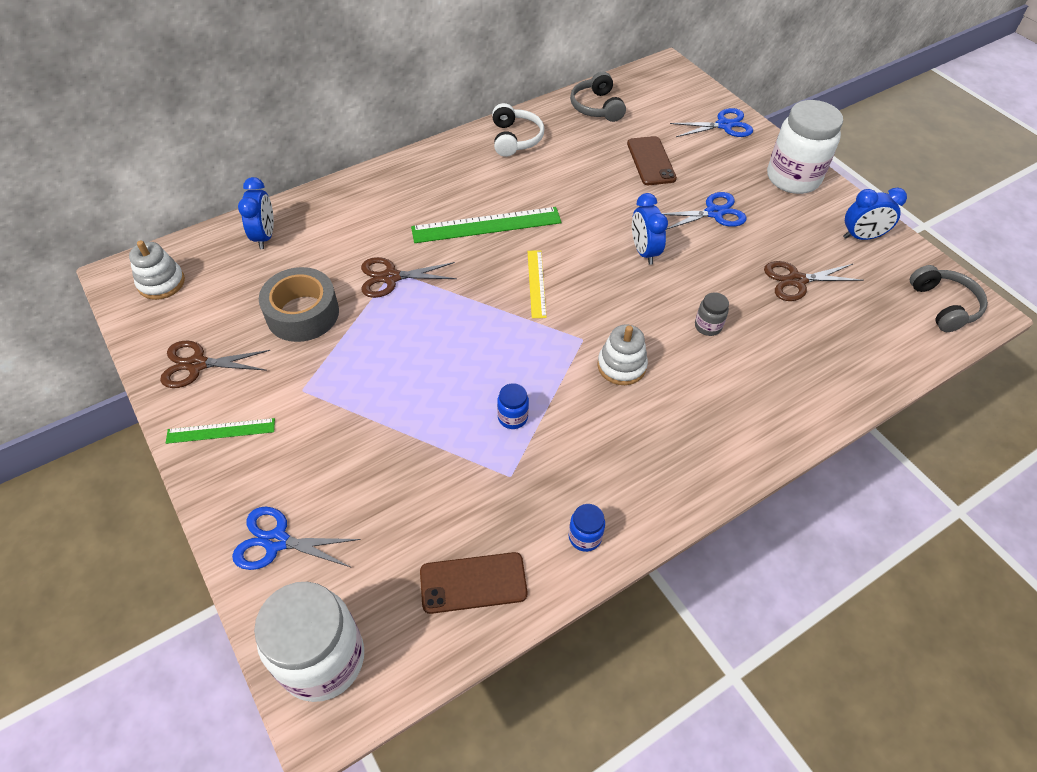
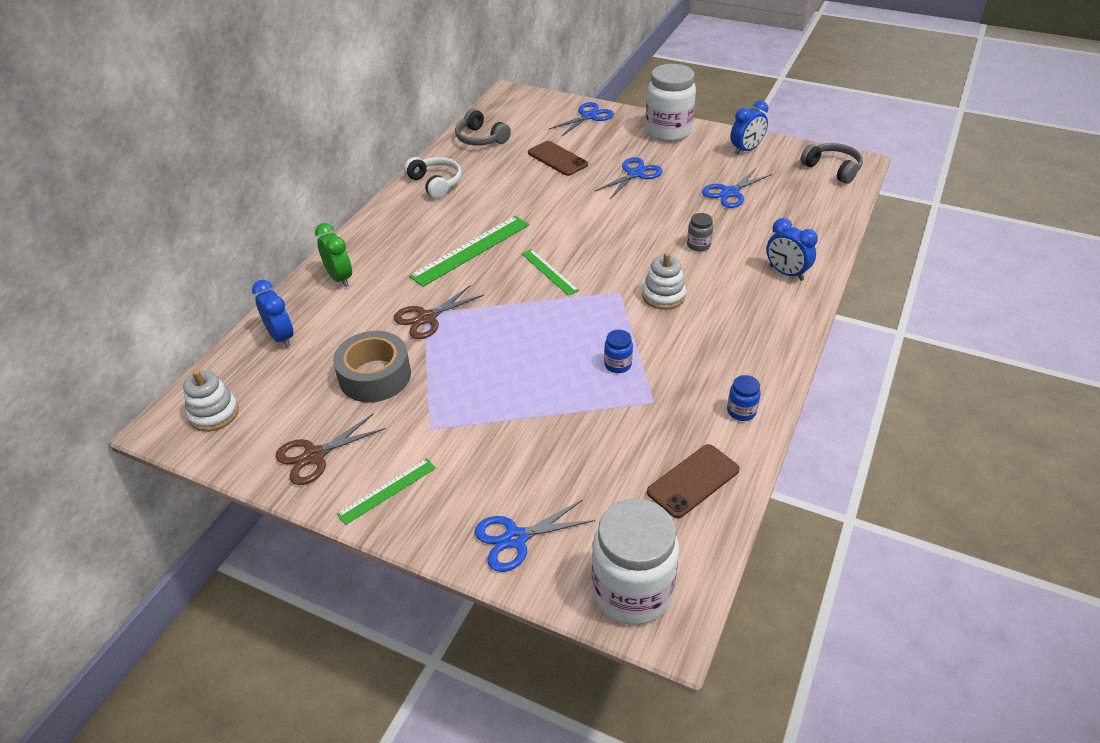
camera: 30 degrees left, 10 degrees down
yellow ruler [527,250,547,318] -> green ruler [521,249,579,296]
blue clock [632,193,668,265] -> blue clock moved to [766,218,818,281]
brown scissors [764,261,863,301] -> blue scissors [702,168,772,208]
none -> green clock [315,223,352,287]

